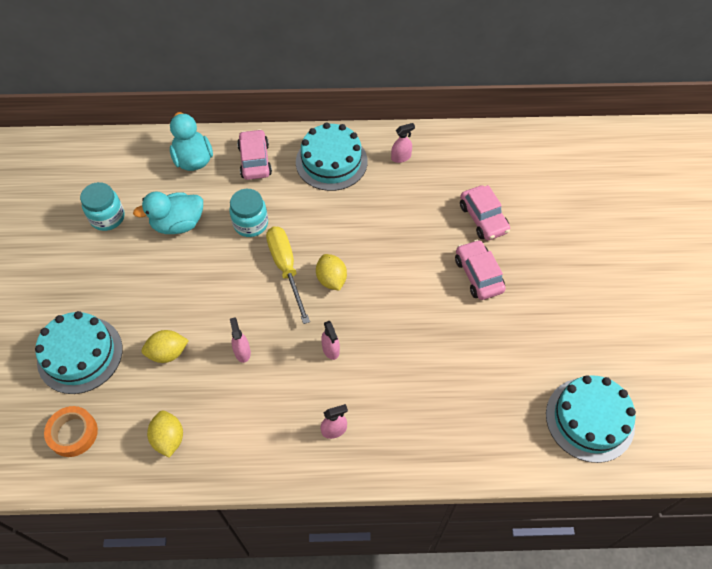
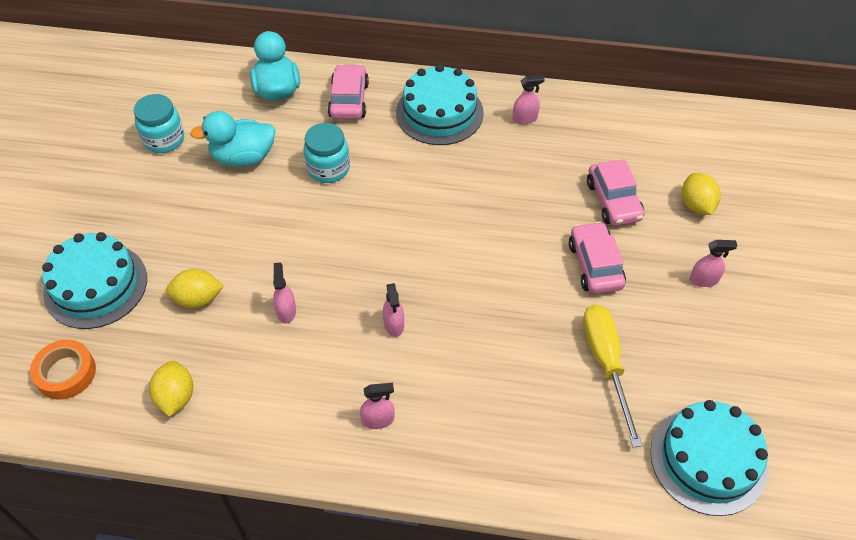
camera: 10 degrees right, 5 degrees down
yellow screwdriver [266,226,310,324] -> yellow screwdriver moved to [583,304,643,448]
yellow lemon [316,254,347,291] -> yellow lemon moved to [682,173,721,215]
none -> pink spray bottle [690,240,737,287]

